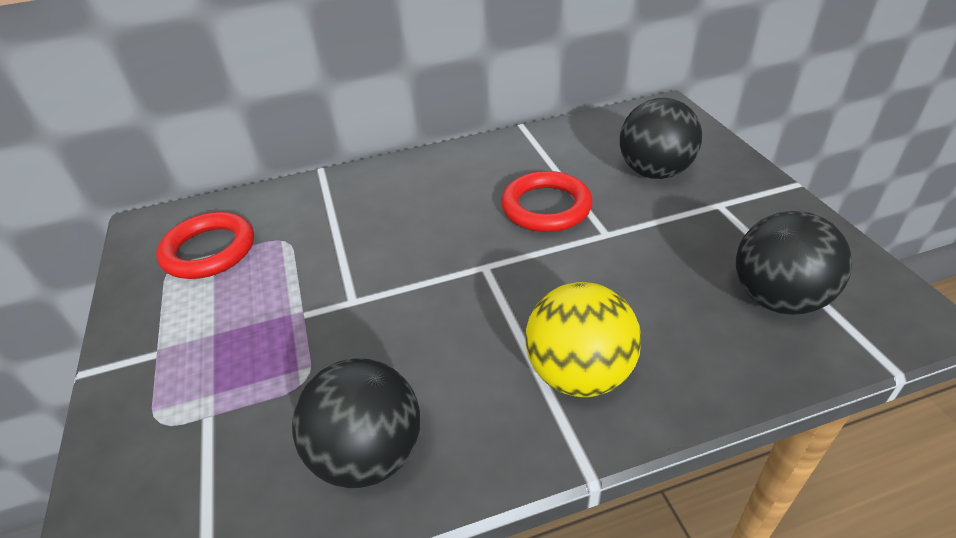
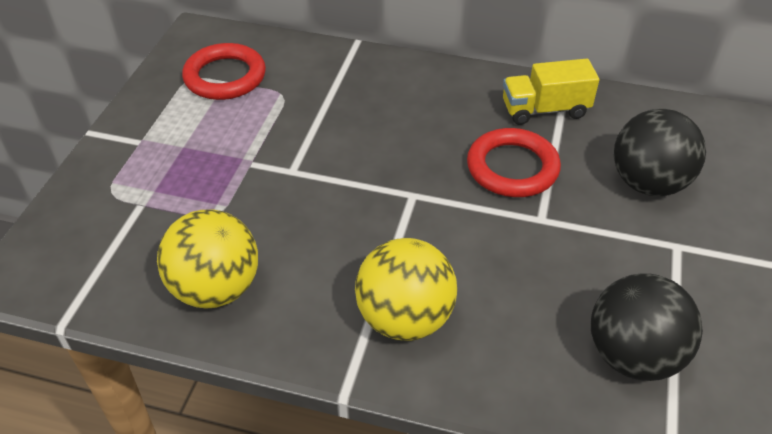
camera: 30 degrees right, 5 degrees up
black ball [292,358,420,488] -> yellow ball [157,210,258,309]
none -> yellow truck [503,59,599,125]

